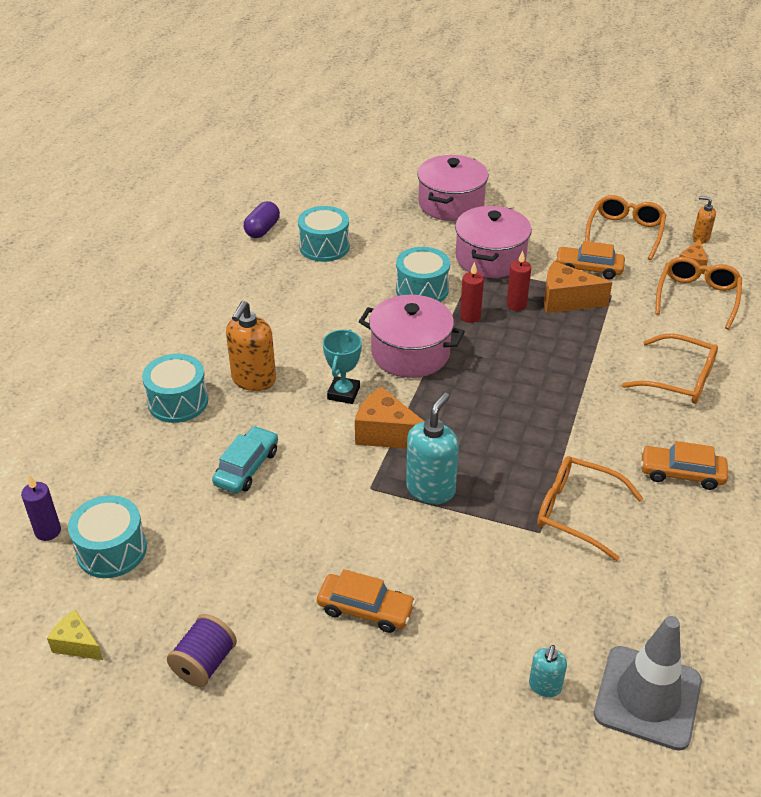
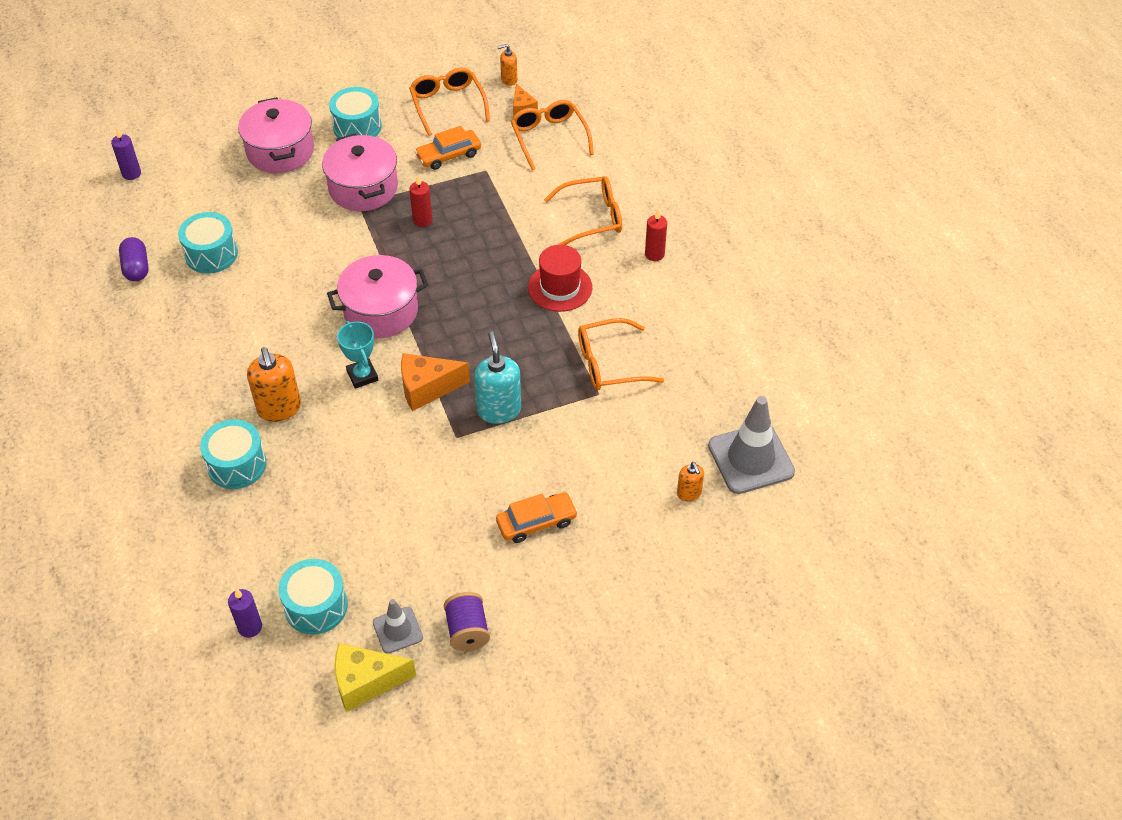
camera: 40 degrees left, 10 degrees up
yellow cheese [47,610,103,660] -> yellow cheese [335,643,416,712], size x1.67
turquoise car [212,426,278,493] -> none
turquoise drum [396,247,450,302] -> turquoise drum moved to [329,87,382,138]
red candle [460,262,484,323] -> red candle moved to [645,209,667,261]
turquoise soap dispenser [529,645,567,697] -> orange soap dispenser [677,462,704,501]
orange cheese [544,261,612,313] -> none
orange car [641,441,728,490] -> none
none -> purple candle [111,128,141,180]
none -> grey traffic cone [373,599,423,654]
none -> red hat [528,245,592,312]

